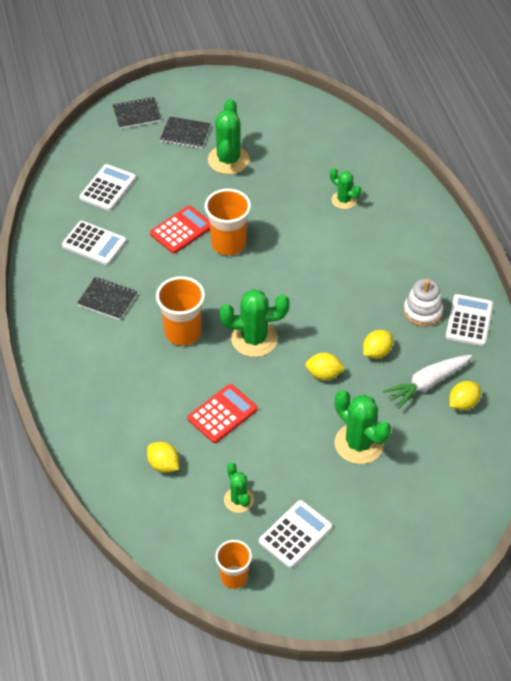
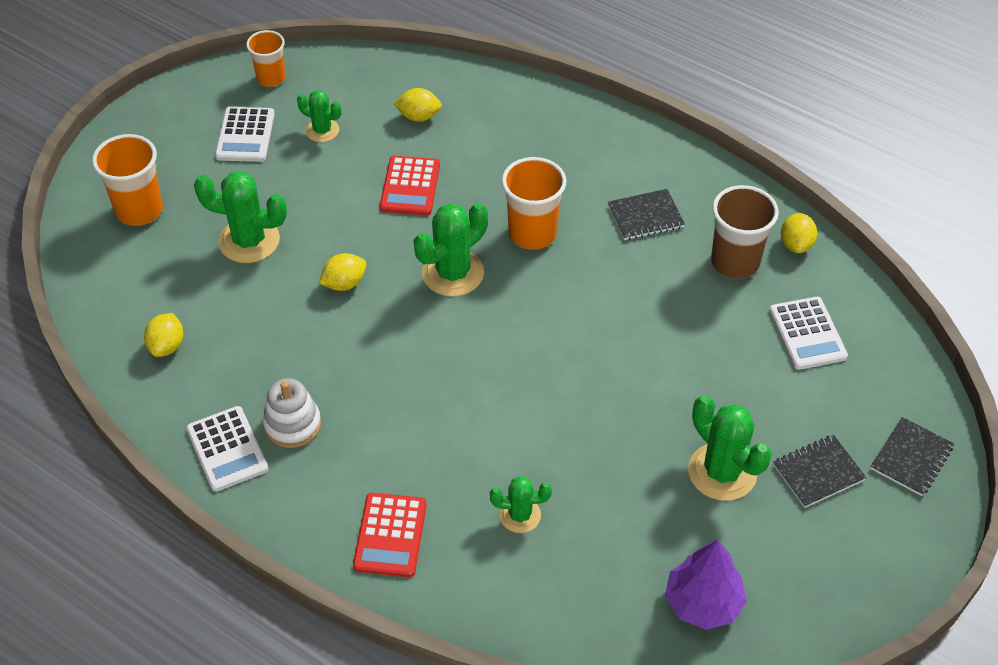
camera: 140 degrees right, 0 degrees up
white calculator [62,221,126,265] -> brown cup [711,185,779,279]
red calculator [150,206,210,254] -> red calculator moved to [353,493,427,577]
orange cup [205,189,251,255] -> orange cup moved to [92,134,163,226]
yellow lemon [363,330,393,359] -> yellow lemon moved to [781,213,817,253]
white carrot [383,355,472,409] -> none
none -> purple tree [665,540,747,630]

